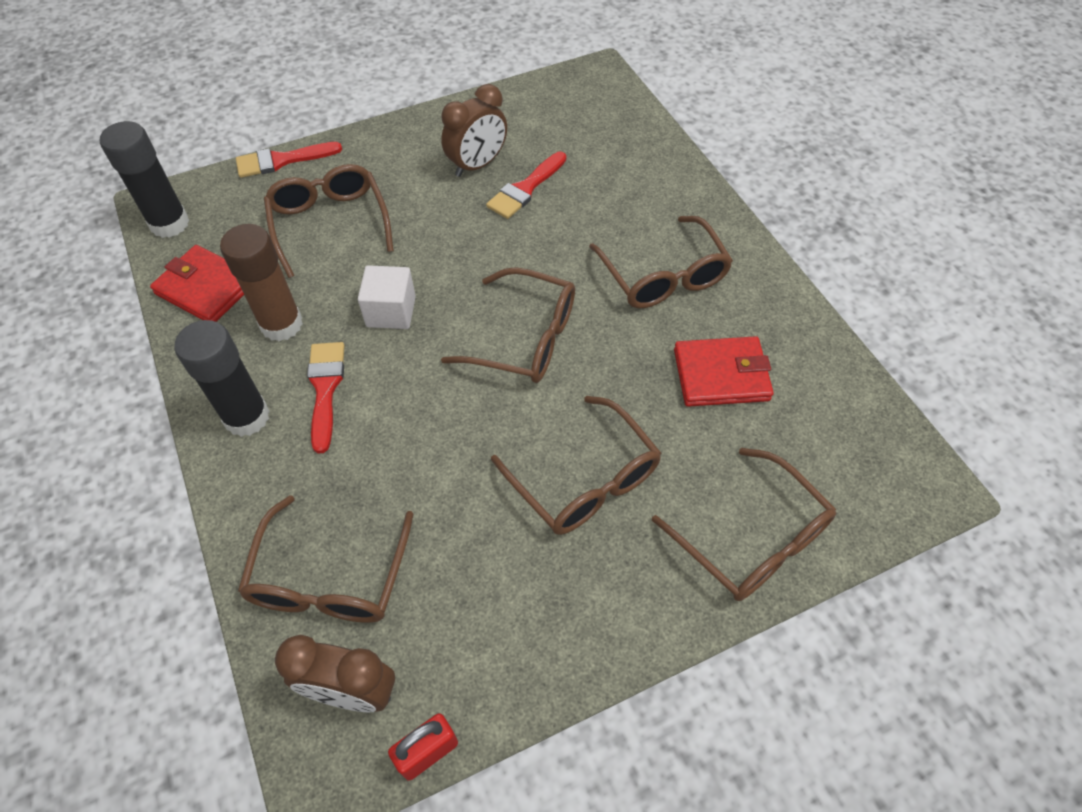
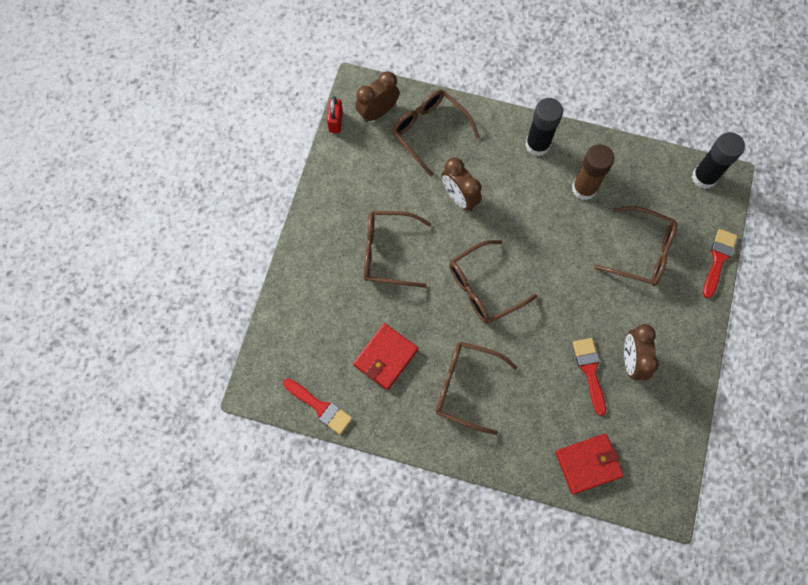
camera: 130 degrees right, 15 degrees up
red wallet [150,245,244,322] -> red wallet moved to [556,434,624,495]
red brush [307,342,345,454] -> red brush moved to [283,378,352,435]
white cube [358,265,416,329] -> none
brown glasses [652,448,836,601] -> none
none -> brown clock [441,157,482,212]

